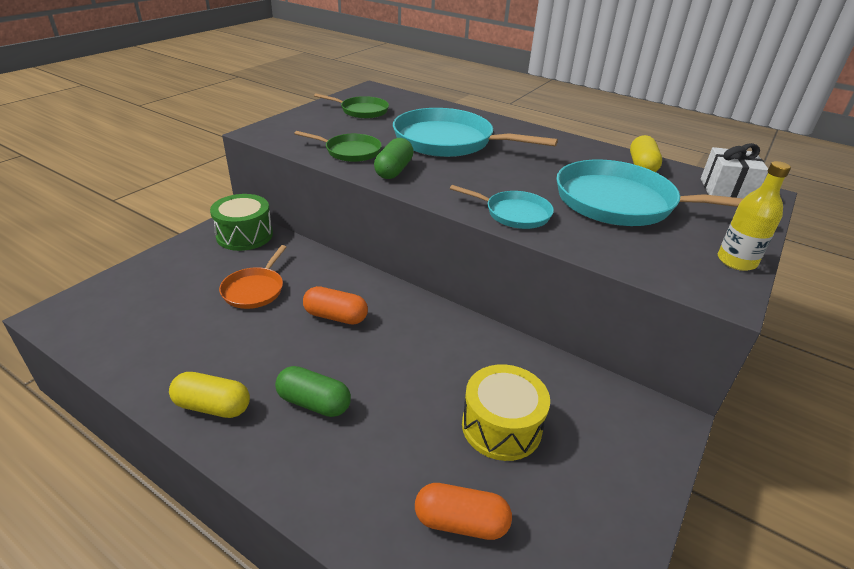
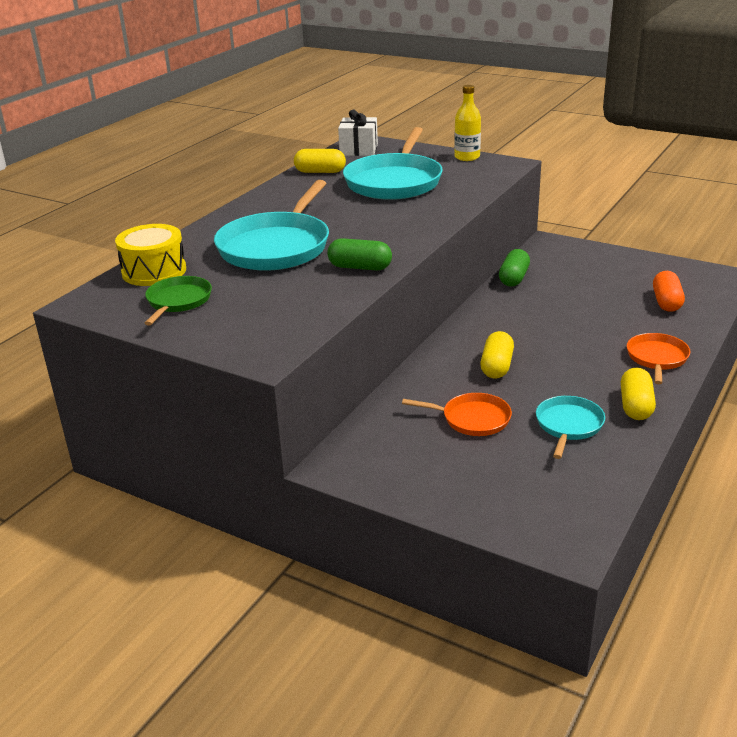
camera: 90 degrees left, 5 degrees down
green drum [210,194,273,251] -> none
green capsule [275,366,351,417] -> green capsule moved to [499,249,530,286]
green pan [294,131,382,162] -> none
orange capsule [303,286,368,325] -> yellow capsule [480,331,514,379]
turquoise pan [450,185,554,229] -> turquoise pan moved to [536,396,605,459]
yellow drum [462,364,550,461] -> yellow drum moved to [115,224,186,286]
none -> orange pan [627,333,691,384]

